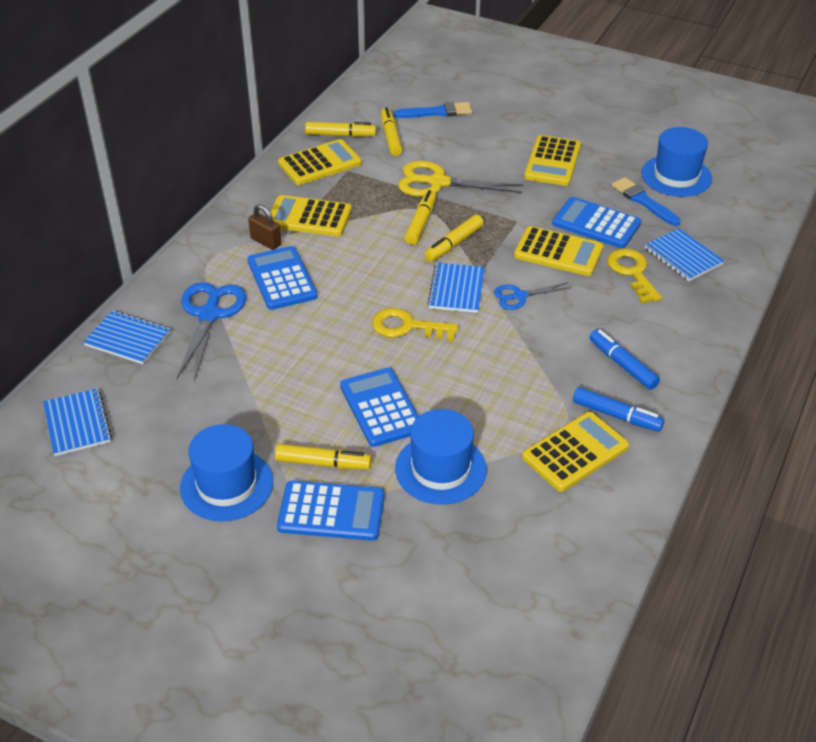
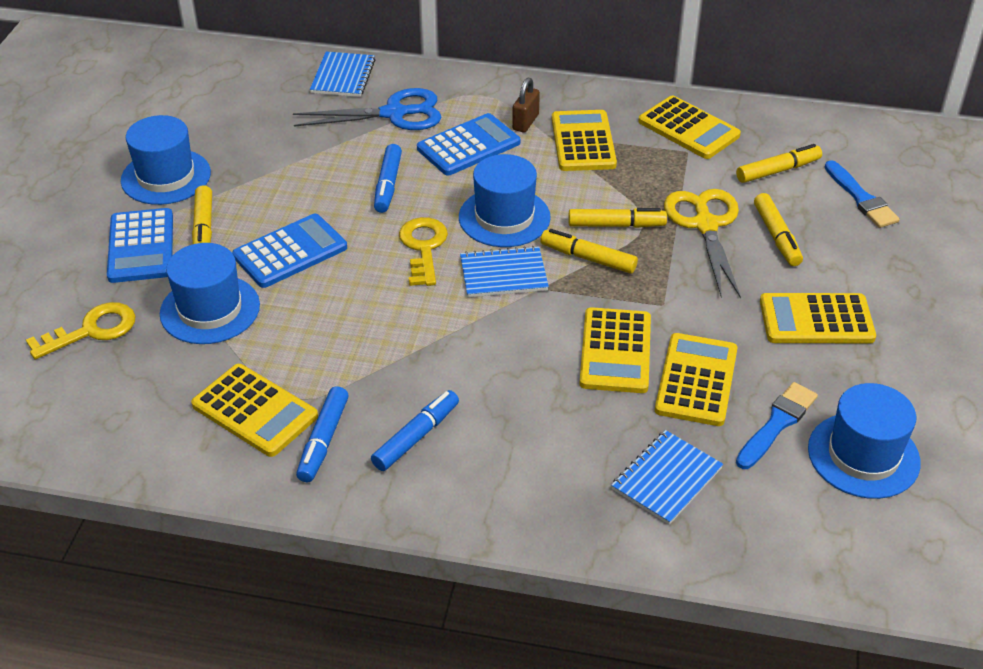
camera: 75 degrees right, 0 degrees up
blue notebook [43,388,112,456] -> none
yellow marker [305,122,376,137] -> yellow marker moved to [754,193,803,266]
blue scissors [494,282,572,310] -> none
blue calculator [552,197,641,248] -> yellow calculator [655,333,738,426]
yellow key [607,248,662,304] -> yellow key moved to [26,302,135,359]
none -> blue marker [374,144,402,213]
none -> blue hat [459,154,551,247]

